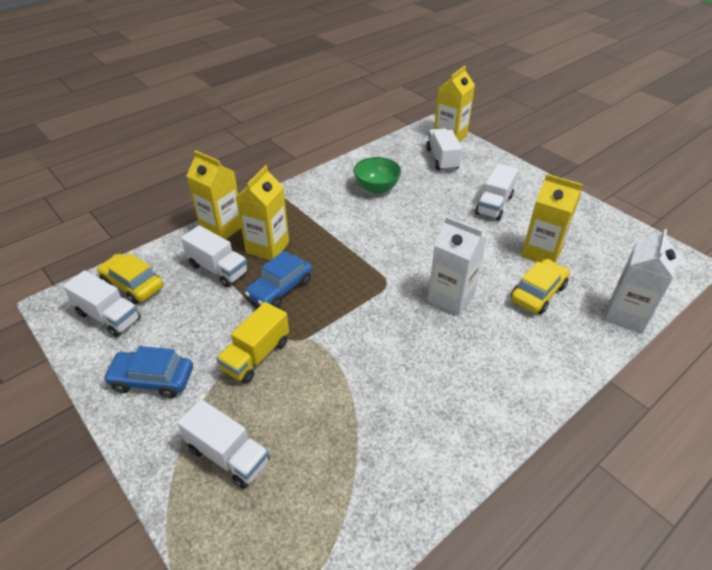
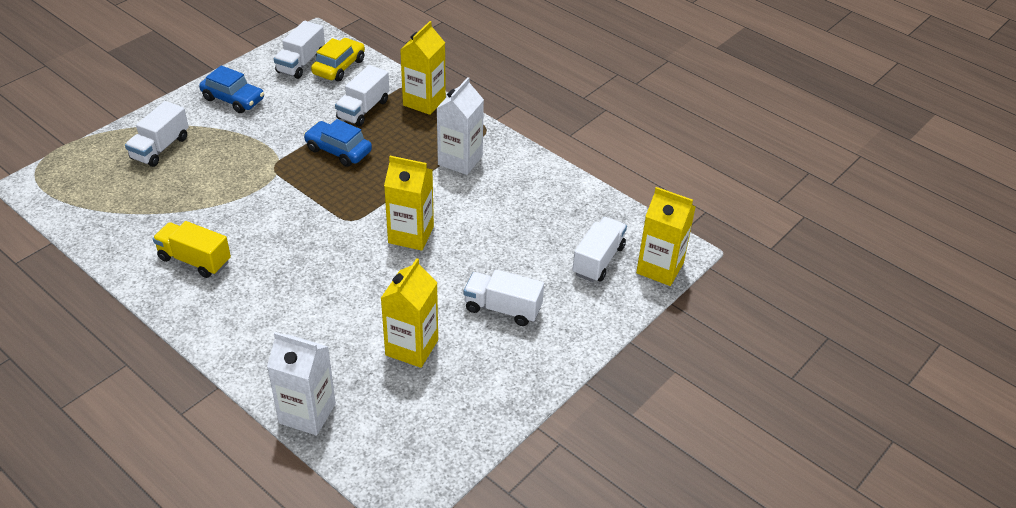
camera: 80 degrees right, 0 degrees up
blue car [103,346,193,398] -> blue car turned 120 degrees clockwise [199,65,264,113]
yellow truck [216,302,289,384] -> yellow truck moved to [153,221,231,278]
yellow carton [236,165,289,260] -> yellow carton moved to [384,156,434,251]
green bowl [354,157,401,194] -> none
white truck [426,128,462,171] -> white truck turned 45 degrees counterclockwise [573,217,627,282]
white carton [427,216,486,316] -> white carton moved to [437,77,484,175]
yellow car [510,259,570,314] -> none

